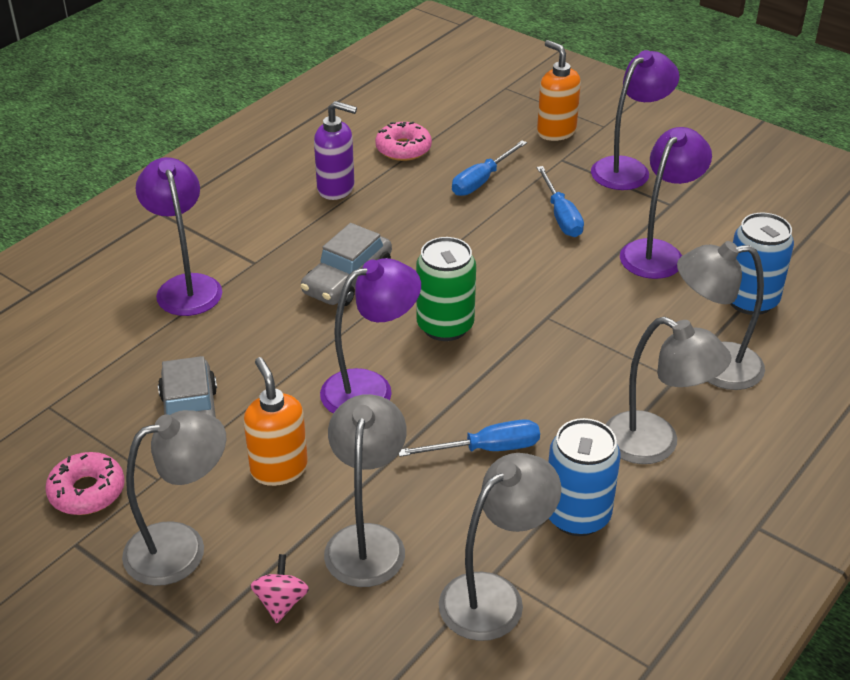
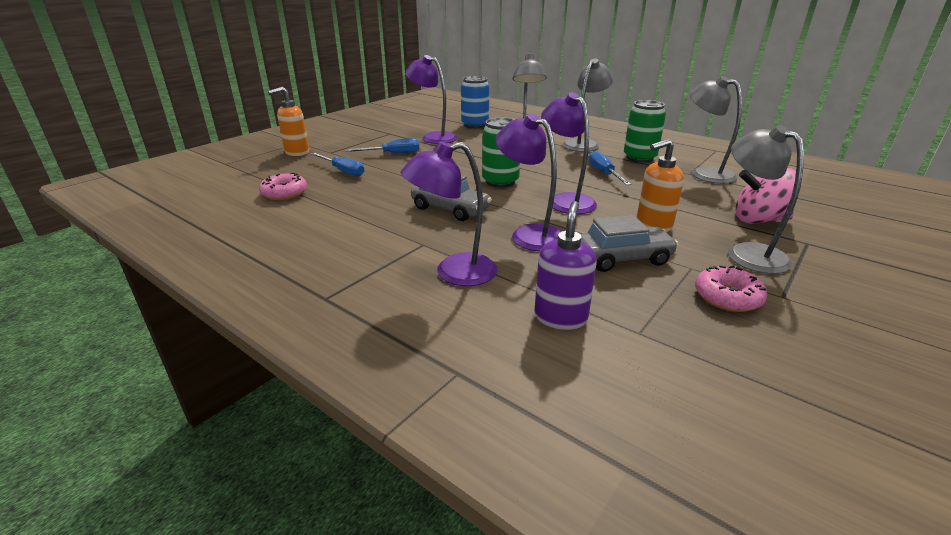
camera: 90 degrees left, 10 degrees down
pink spinning top [251,554,309,623] -> pink spinning top [735,168,801,224], size x1.86
purple soap dispenser [314,101,357,200] -> purple soap dispenser moved to [534,201,597,330]
grey lamp [324,394,407,587] -> none
blue can [548,418,621,536] -> green can [624,100,666,163]
purple lamp [591,50,679,190] -> purple lamp moved to [495,113,562,251]

